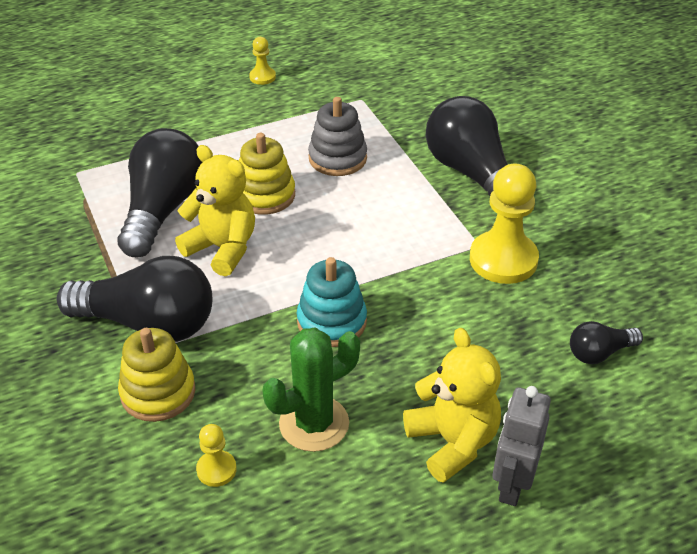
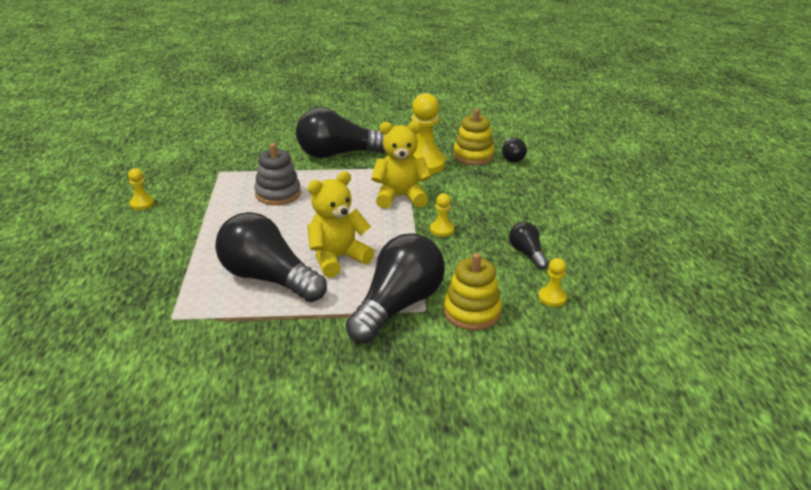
camera: 70 degrees left, 10 degrees down
yellow stacking toy [239,133,295,215] -> yellow stacking toy moved to [453,109,494,165]
green cactus [262,327,360,452] -> black light bulb [509,222,549,270]
turquoise stacking toy [297,257,367,347] -> yellow pawn [430,193,454,237]
yellow teddy bear [403,327,501,483] -> yellow teddy bear moved to [371,121,431,209]
grey robot [492,386,551,506] -> none

